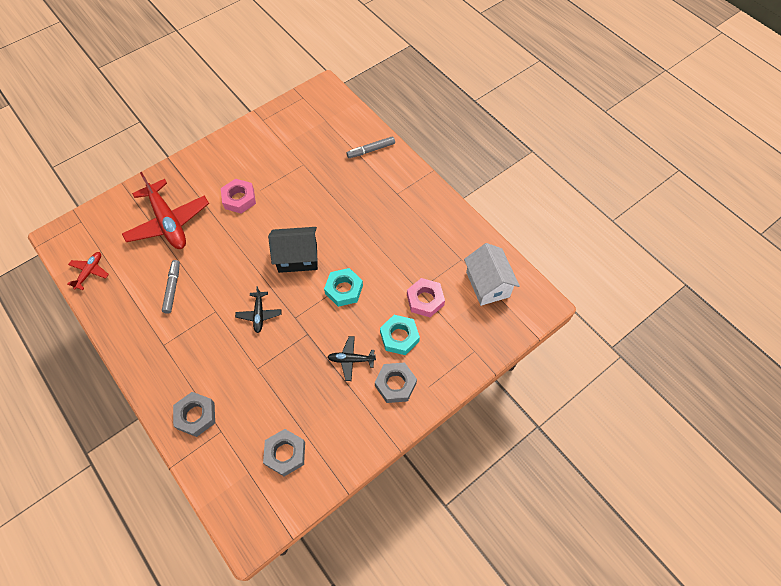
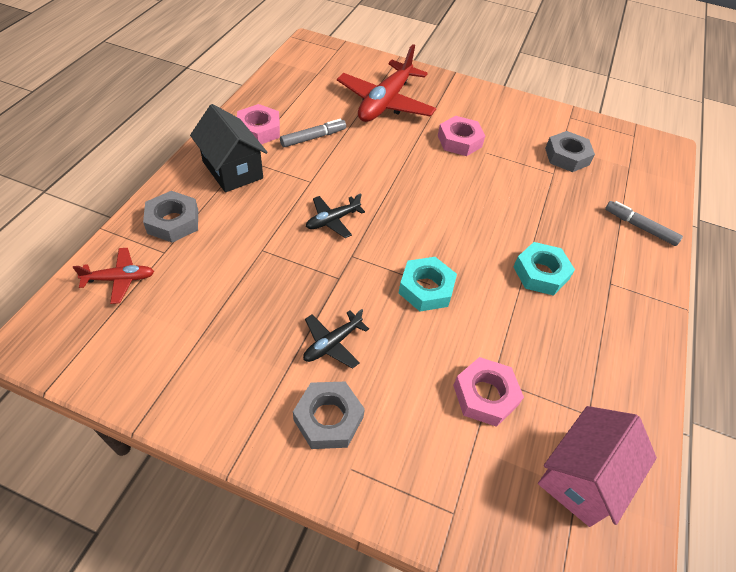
camera: 55 degrees right, 10 degrees down
red plane [67,252,109,290] -> red plane moved to [73,248,154,304]
grey nut [263,429,305,476] -> grey nut moved to [545,131,595,172]
black house [268,227,318,273] -> black house moved to [190,104,267,193]
black plane [327,336,376,381] -> black plane turned 105 degrees counterclockwise [303,309,369,369]
turquoise nut [380,315,420,355] -> turquoise nut moved to [513,242,575,296]
white house [464,243,520,306] -> pink house [538,406,657,527]
none -> pink nut [237,104,280,144]

